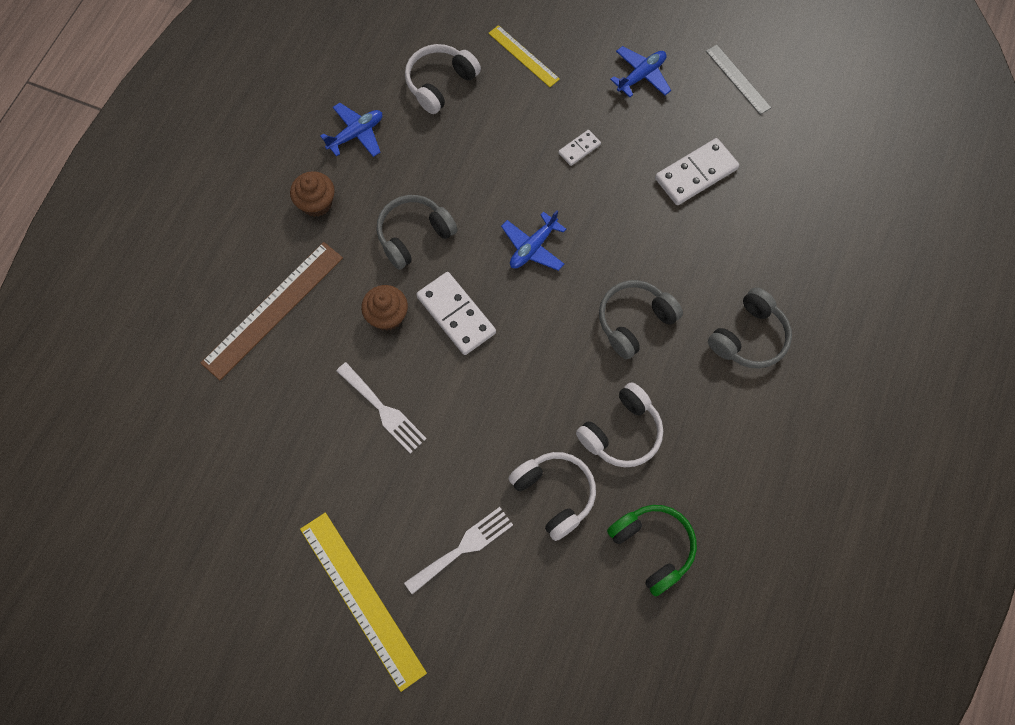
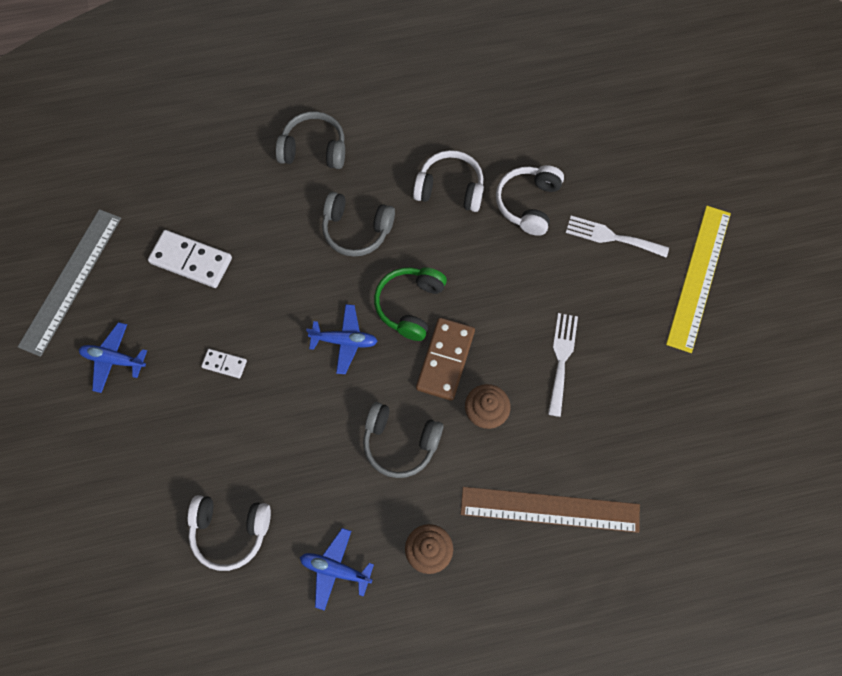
camera: 125 degrees left, 0 degrees up
white domino [416,272,496,355] -> brown domino [416,318,475,401]
yellow ruler [488,25,560,87] -> none
green headphones [607,505,697,596] -> green headphones moved to [374,267,447,341]
grey ruler [706,45,771,115] -> grey ruler [18,209,121,357], size x1.78

